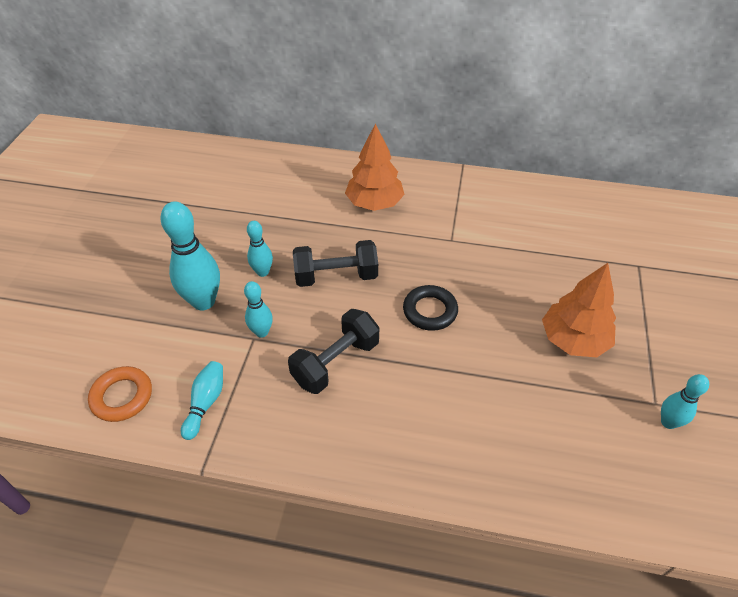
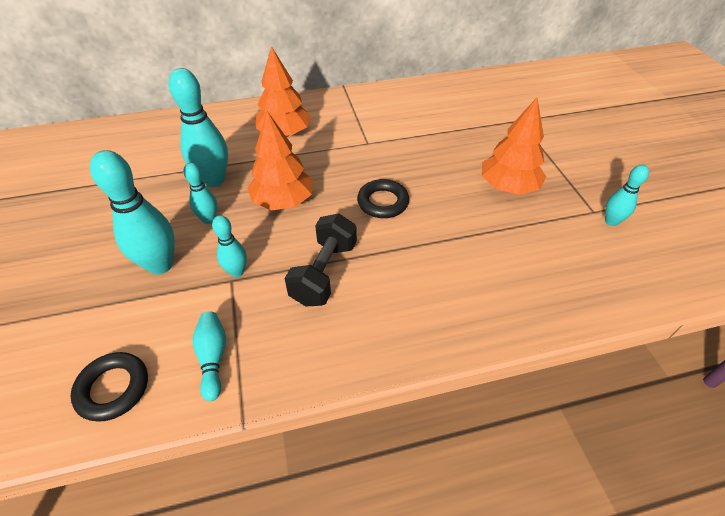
camera: 25 degrees left, 0 degrees up
orange ring [88,366,152,422] -> black ring [71,352,148,422]
black dumbbell [293,240,378,287] -> orange tree [247,111,313,210]
none -> turquoise bowling pin [169,68,228,187]

